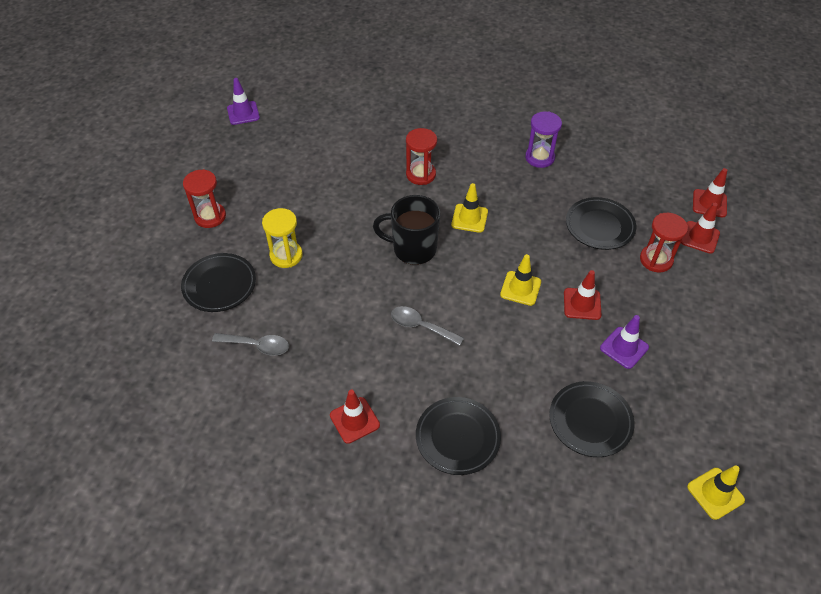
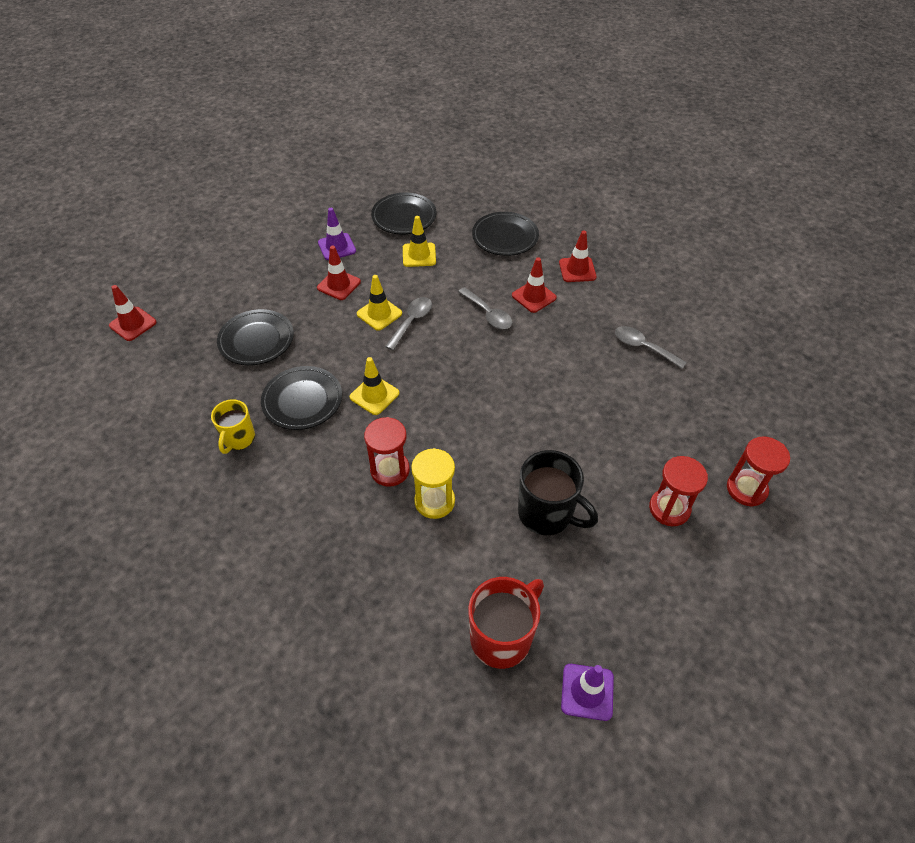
camera: 155 degrees left, 0 degrees up
black plate [181,253,256,312] -> black plate moved to [261,366,342,430]
yellow hourglass [262,208,303,268] -> yellow hourglass moved to [411,448,455,519]
black mug [373,195,440,265] -> black mug moved to [518,450,598,535]
purple hourglass [525,111,562,168] -> yellow mug [211,399,255,454]
red hourglass [640,213,688,272] -> red hourglass moved to [727,436,790,507]
red traffic cone [681,203,720,254] -> red traffic cone moved to [512,257,557,313]
yellow traffic cone [687,465,745,520] -> yellow traffic cone moved to [403,216,436,267]
none -> grey spoon [385,297,432,351]
none -> red mug [468,577,544,669]

